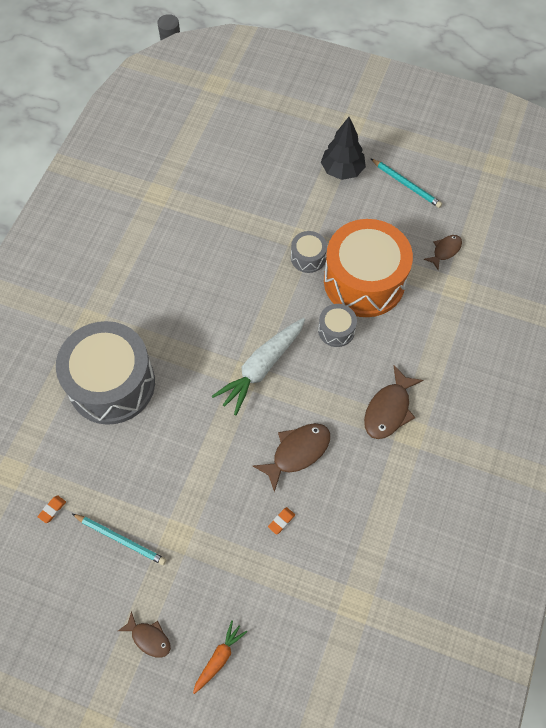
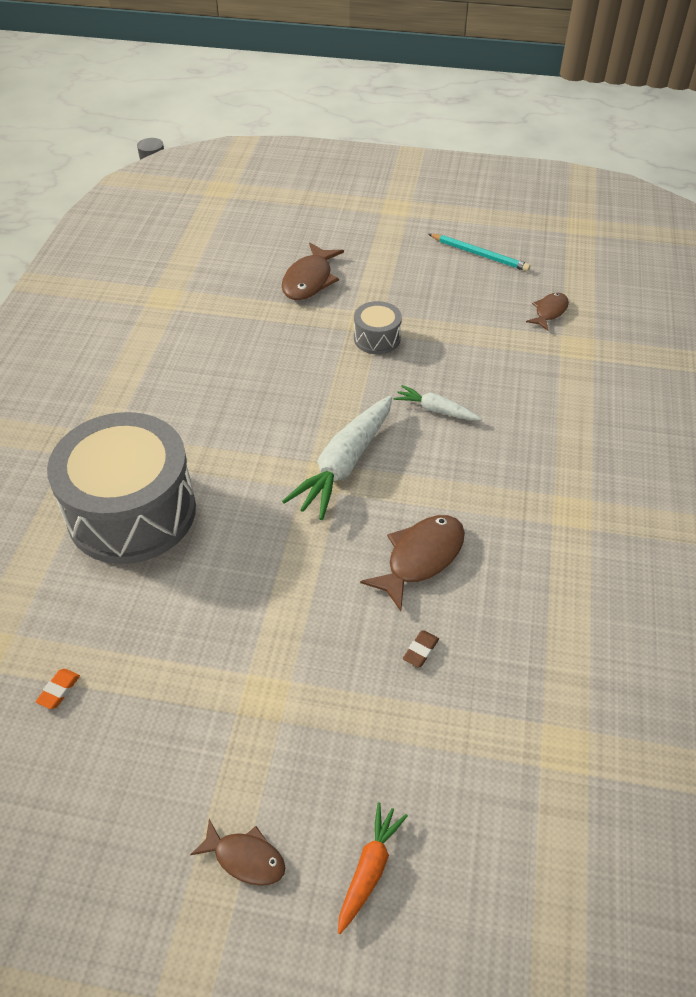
camera: 10 degrees left, 15 degrees down
turquoise pencil [72,514,167,565] -> none
orange eraser [268,507,295,535] -> brown eraser [403,630,439,668]
grey drum [318,304,357,347] -> white carrot [394,385,481,420]
black tree [321,117,366,180] -> none
orange drum [324,219,413,317] -> none
brown fish [364,366,423,439] -> brown fish moved to [282,243,344,300]

